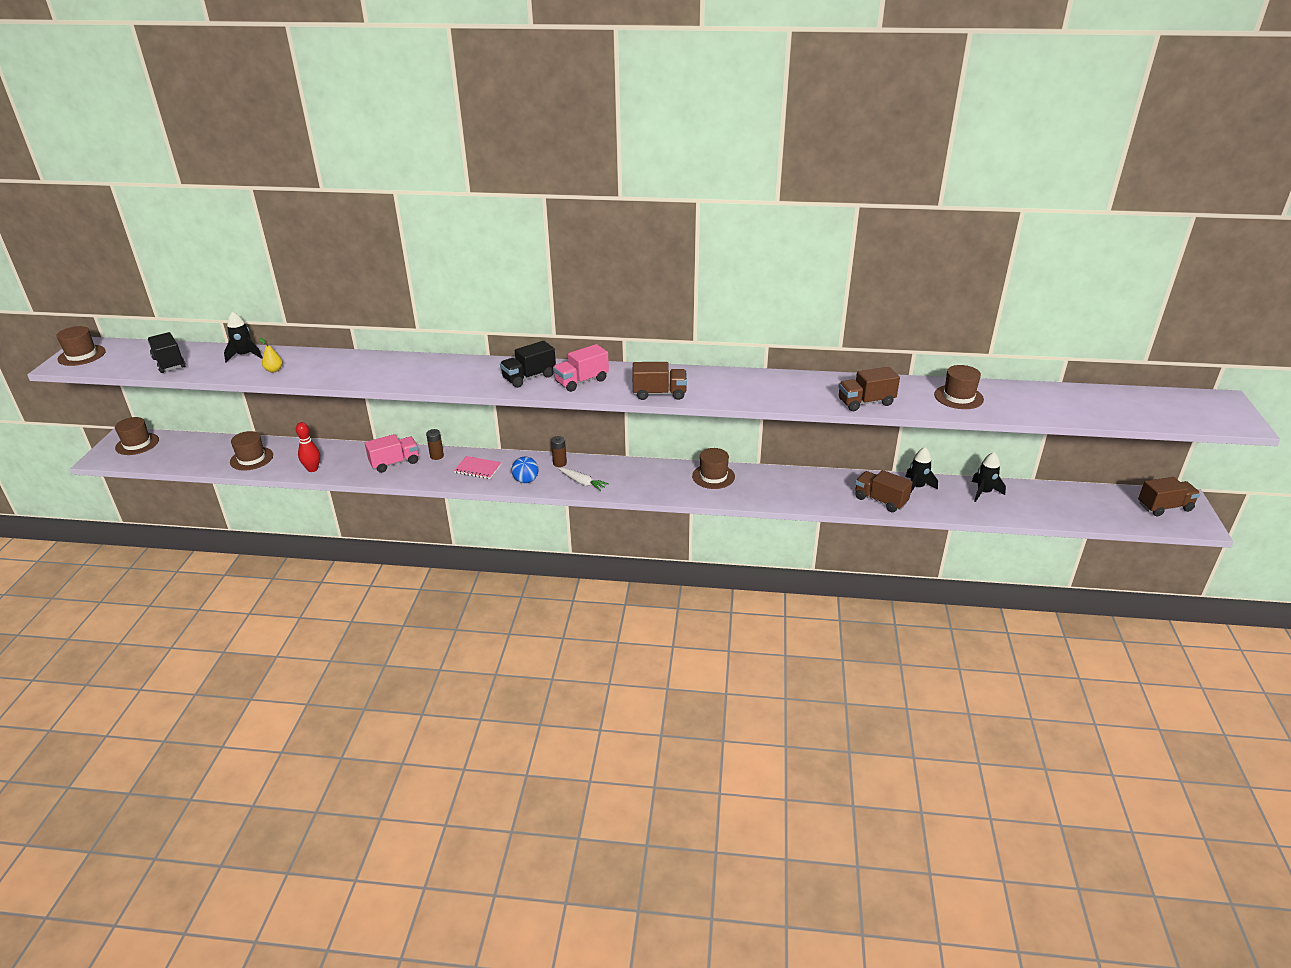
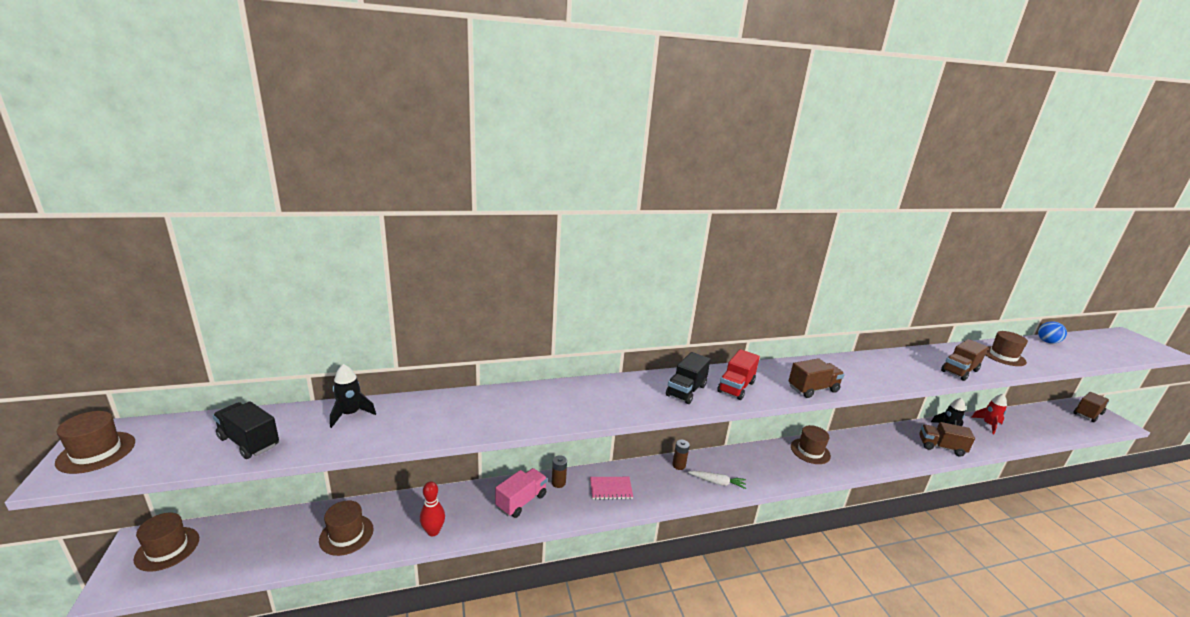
camera: 25 degrees left, 10 degrees down
yellow pear [259,338,283,372] -> none
blue ball [512,457,539,483] -> blue ball moved to [1038,321,1067,344]
pink truck [553,344,609,392] -> red truck [717,349,760,400]
black rocket [972,452,1006,502] -> red rocket [971,394,1007,434]

